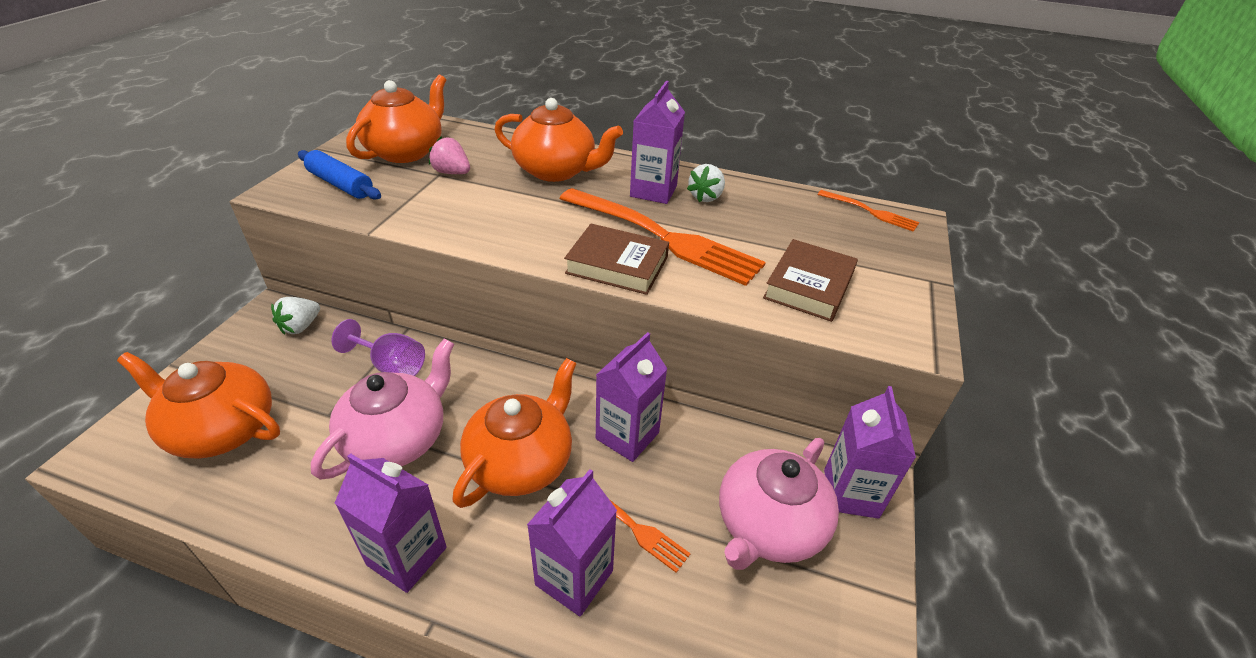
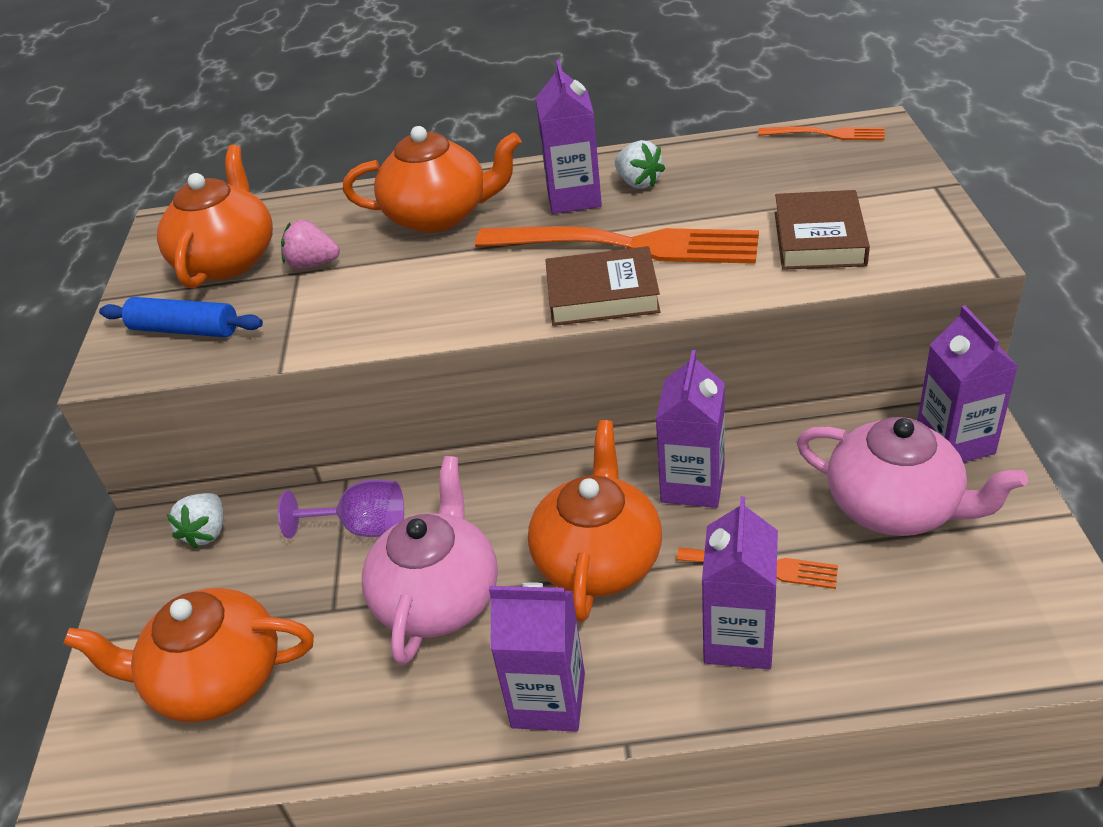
camera: 15 degrees left, 0 degrees up
white strawberry [687,164,725,203] -> white strawberry turned 45 degrees counterclockwise [615,140,665,189]
pink teapot [719,438,839,570] -> pink teapot turned 75 degrees counterclockwise [796,417,1028,536]

